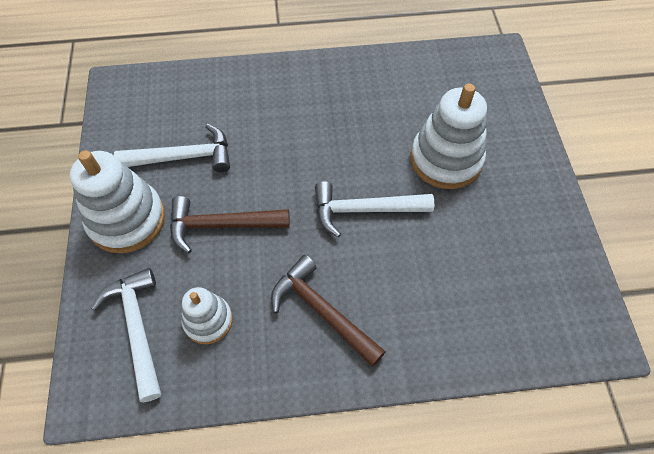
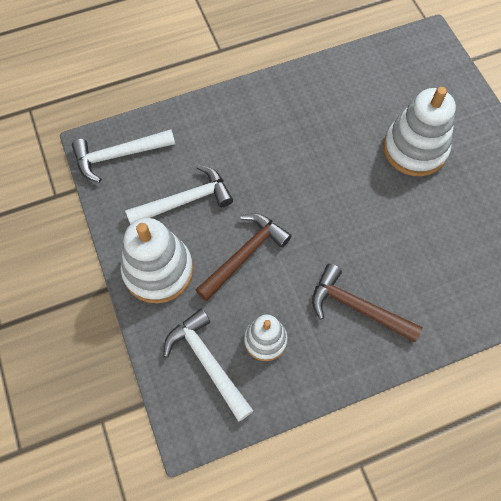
camera: 15 degrees left, 5 degrees up
brown hammer [170,196,290,253] -> brown hammer turned 150 degrees clockwise [196,213,292,301]
white hammer [315,181,434,237] -> white hammer moved to [72,129,175,182]

